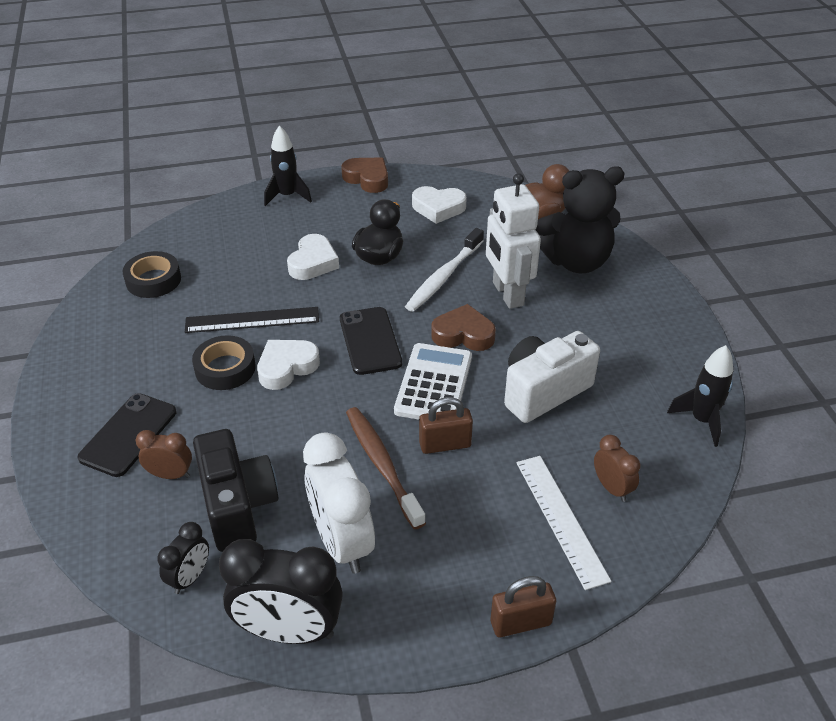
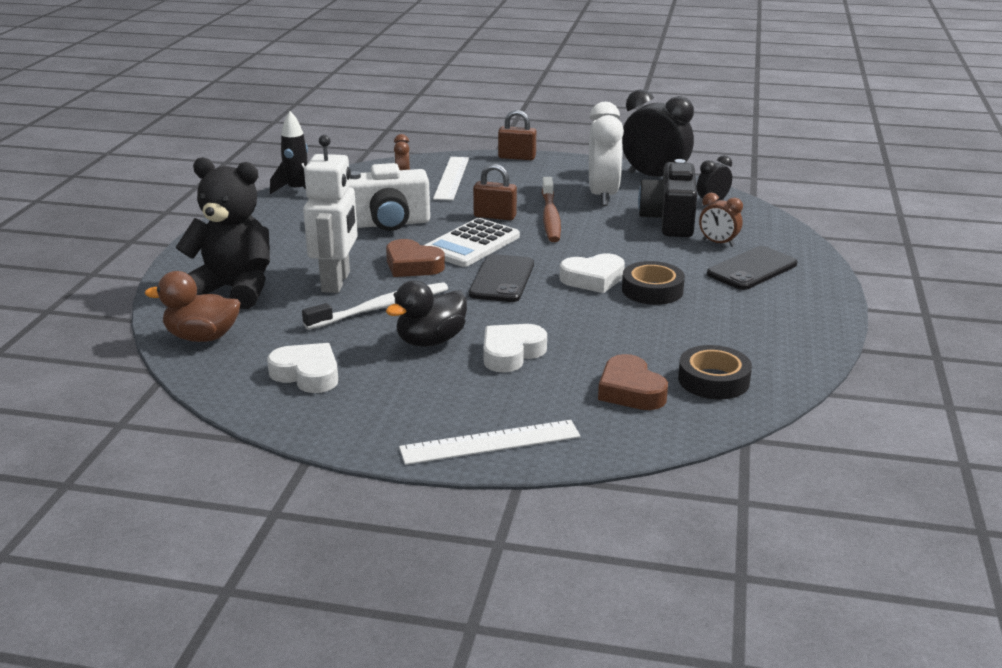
camera: 155 degrees left, 15 degrees down
black ruler [185,307,319,333] -> none
black rocket [264,125,312,206] -> white ruler [399,420,581,465]
brown heart [341,157,388,193] -> brown heart moved to [598,354,668,410]

